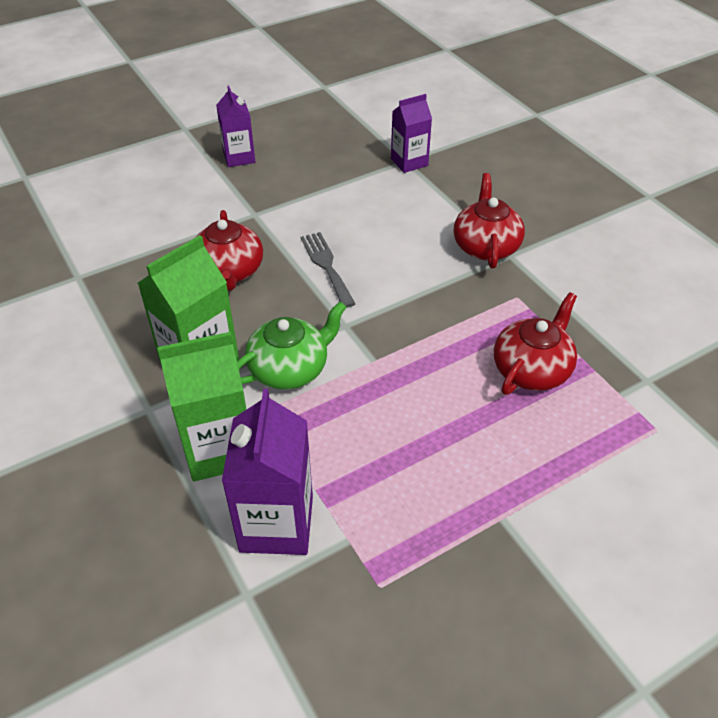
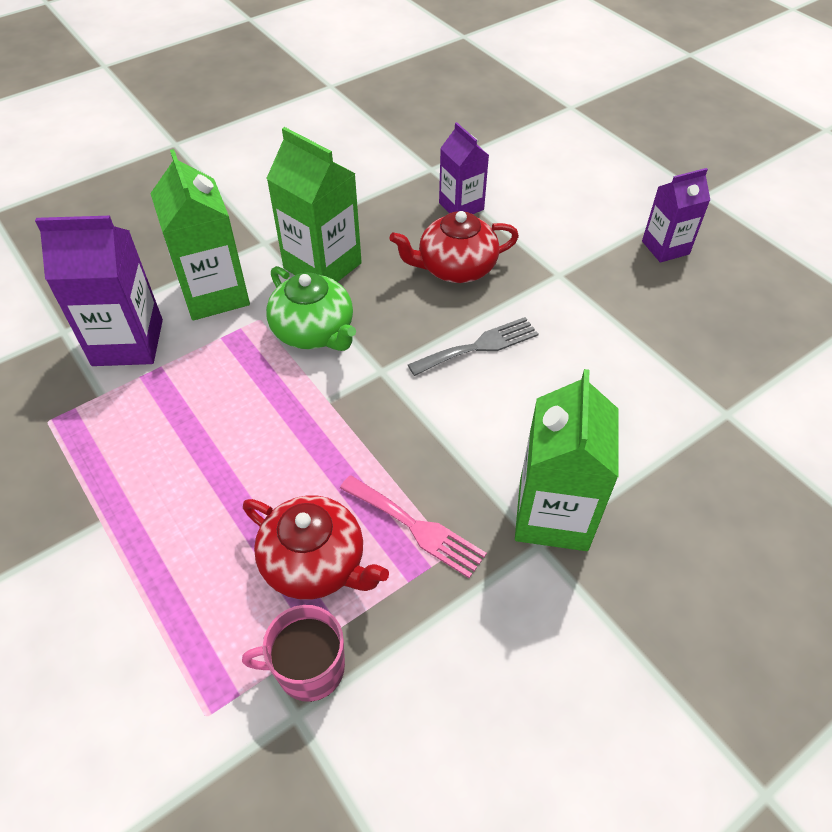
camera: 85 degrees right, 5 degrees up
purple carton [391,94,432,173] -> purple carton moved to [439,122,489,214]
red teapot [454,173,525,268] -> green carton [515,369,619,551]
none -> pink mug [242,605,345,702]
none -> pink fork [340,475,487,578]

